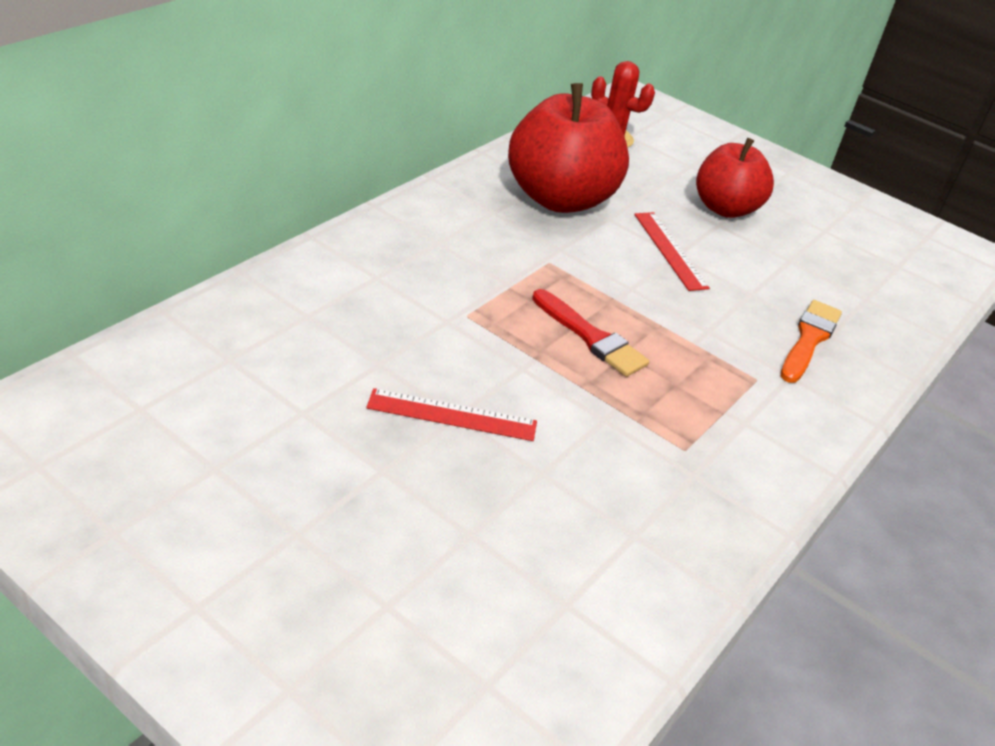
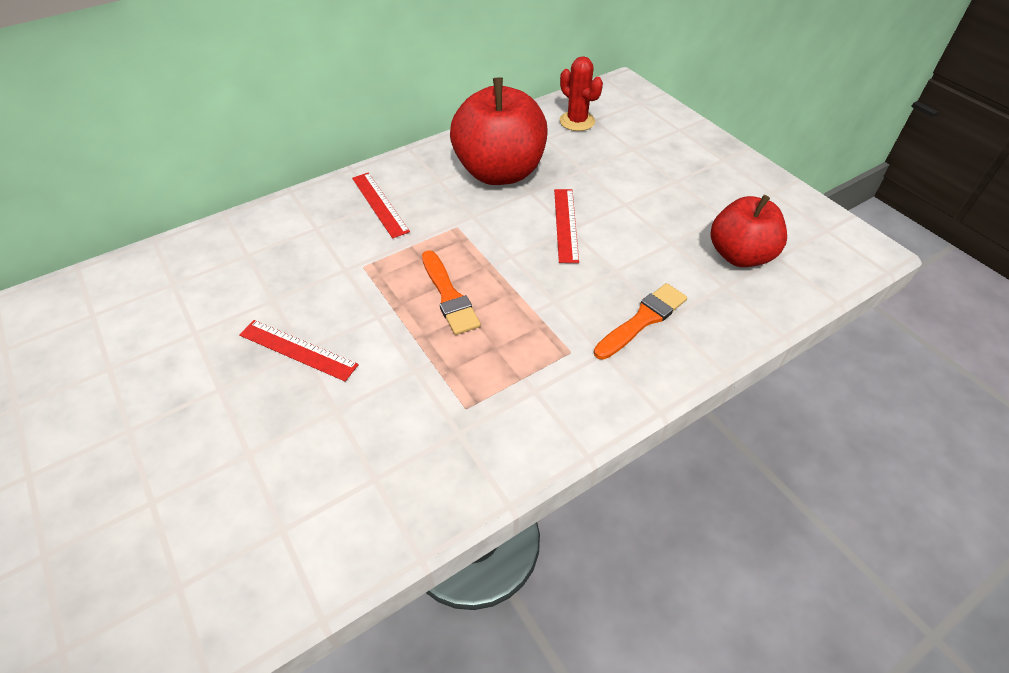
camera: 25 degrees right, 10 degrees up
red brush [532,289,649,377] -> orange brush [422,250,481,335]
red apple [696,138,774,218] -> red apple moved to [711,195,787,267]
none -> red ruler [352,173,410,238]

